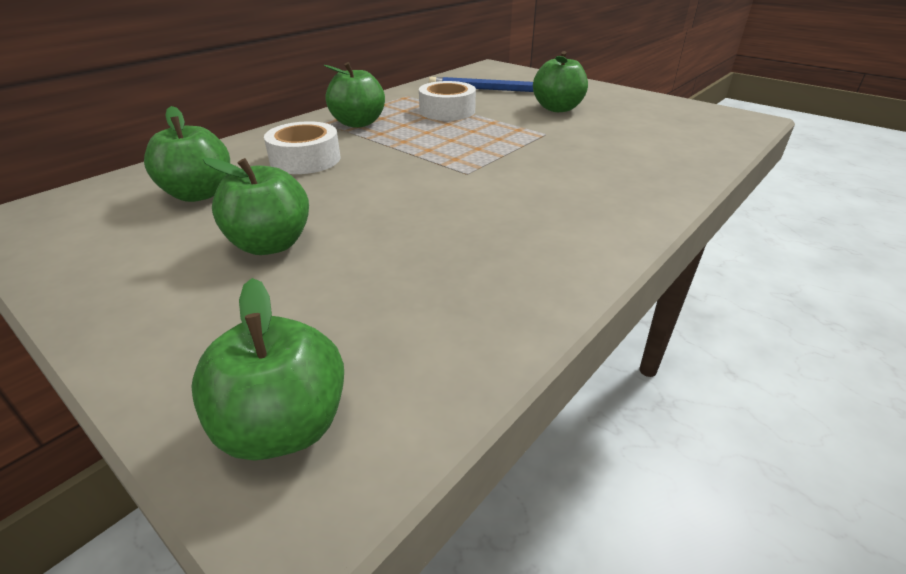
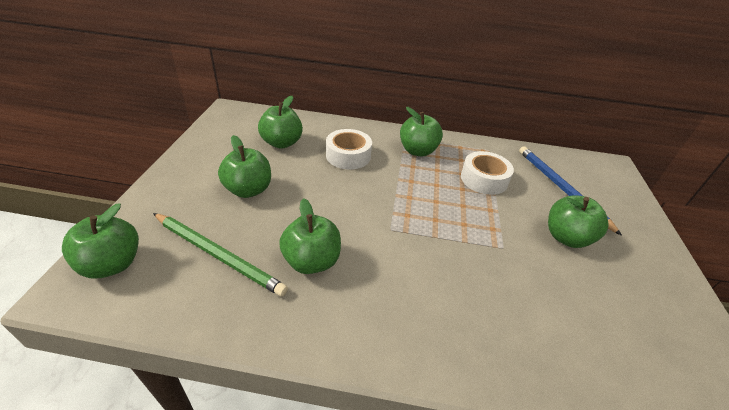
camera: 55 degrees right, 5 degrees up
none -> green pencil [153,213,288,297]
none -> green apple [279,198,341,274]

